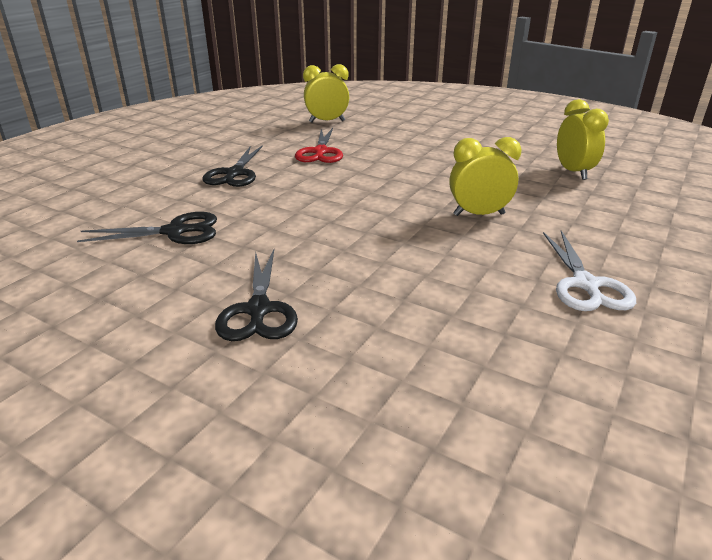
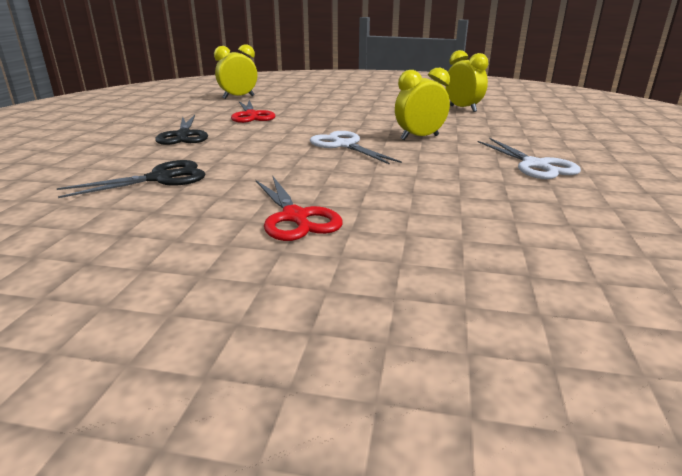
camera: 20 degrees left, 5 degrees down
black scissors [215,250,298,341] -> red scissors [256,177,343,241]
none -> white scissors [310,131,402,165]

